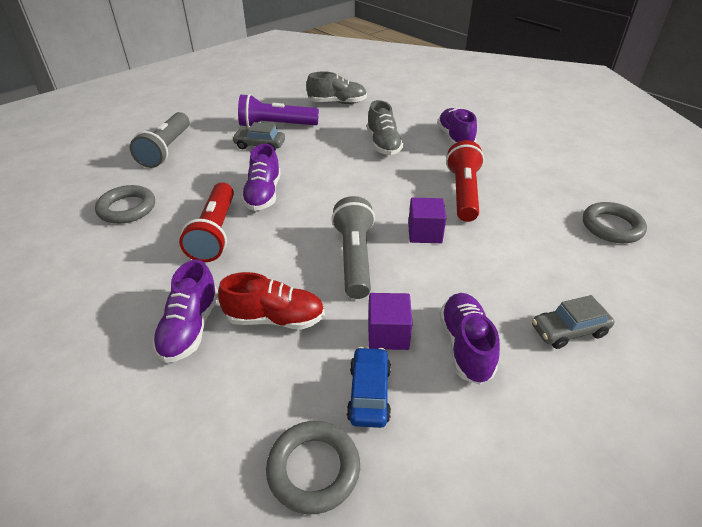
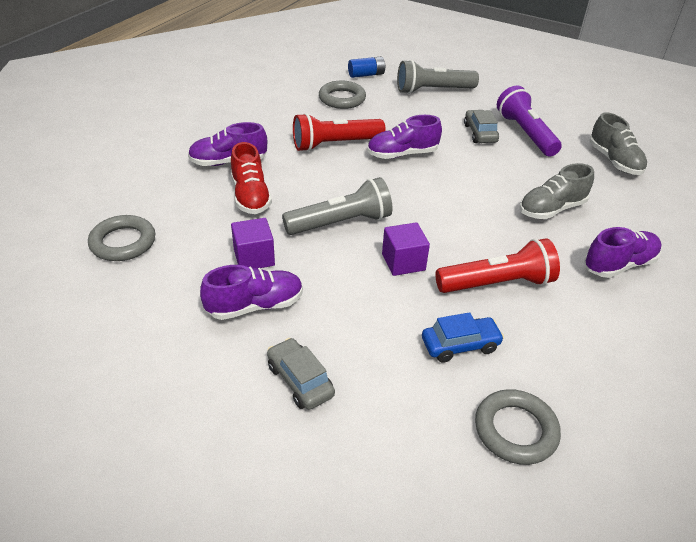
camera: 70 degrees right, 0 degrees up
blue car [347,347,391,428] -> blue car moved to [422,312,504,363]
none -> blue battery [348,57,386,78]

